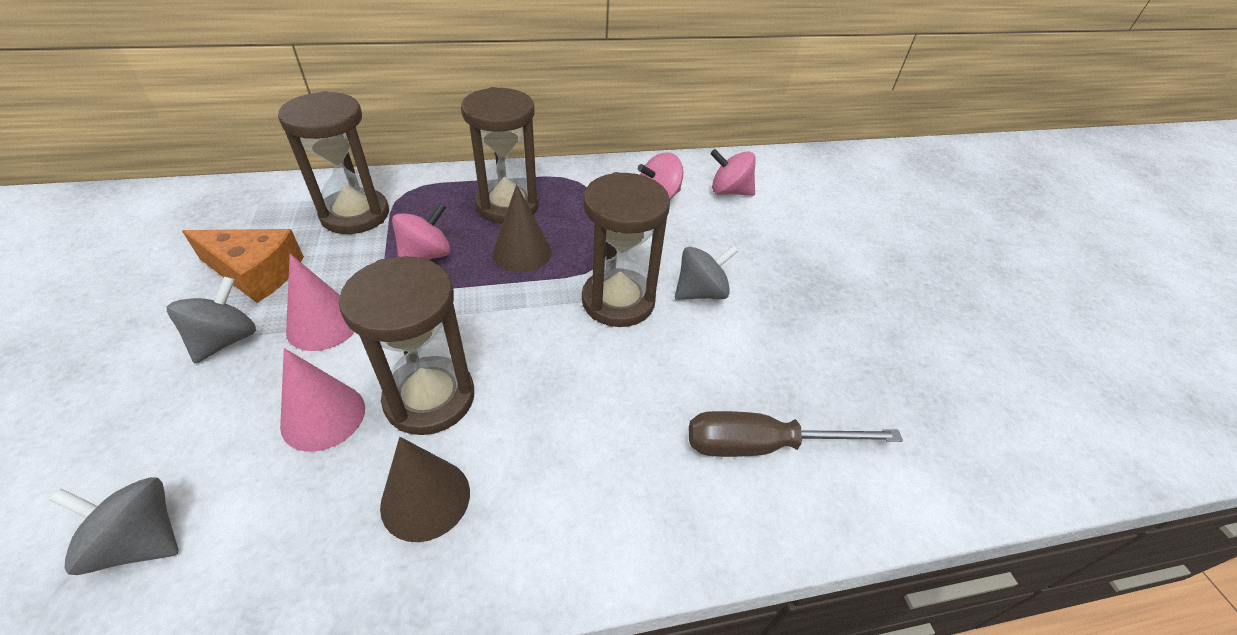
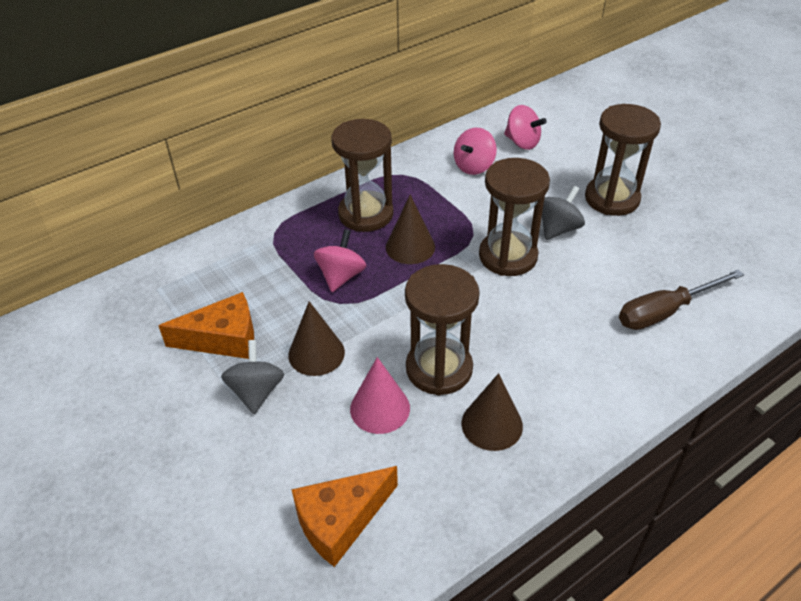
camera: 20 degrees left, 0 degrees up
grey spinning top [50,477,178,575] -> orange cheese [292,466,398,567]
brown hourglass [278,91,389,234] -> brown hourglass moved to [585,104,661,216]
pink cone [286,254,355,351] -> brown cone [288,301,345,376]
pink spinning top [710,149,756,196] -> pink spinning top turned 135 degrees counterclockwise [504,105,547,150]

